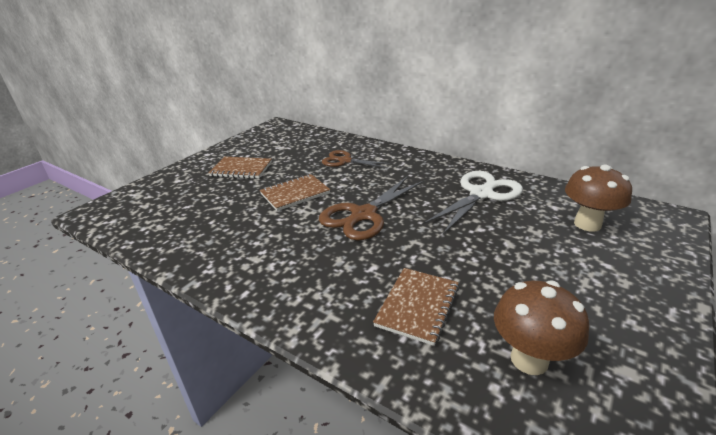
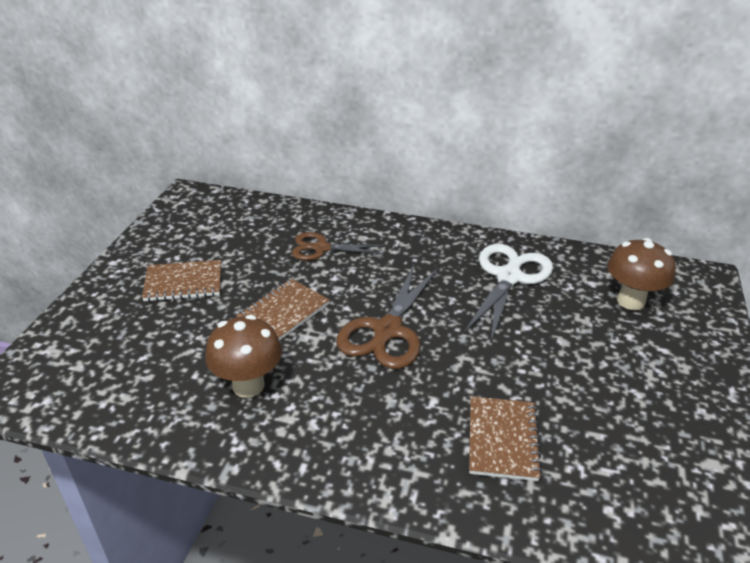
camera: 20 degrees left, 5 degrees up
brown mushroom [494,280,589,375] -> brown mushroom moved to [205,315,282,398]

